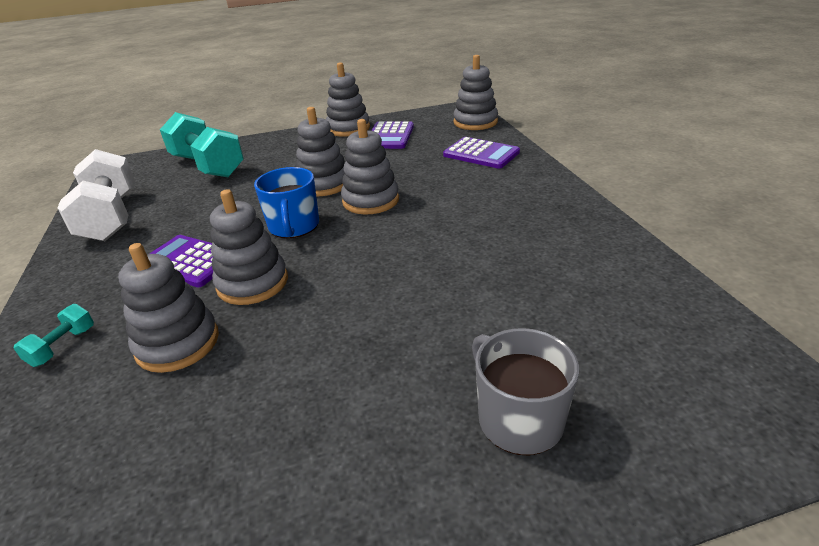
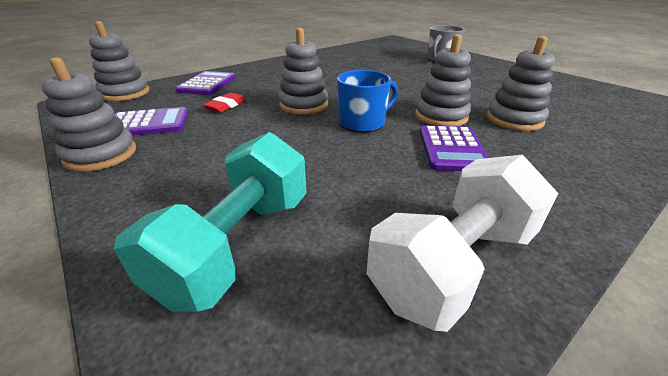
camera: 115 degrees left, 0 degrees up
turquoise dumbbell [14,304,94,367] -> none
grey stacking toy [296,107,345,196] -> none
none -> red eraser [203,93,247,113]

